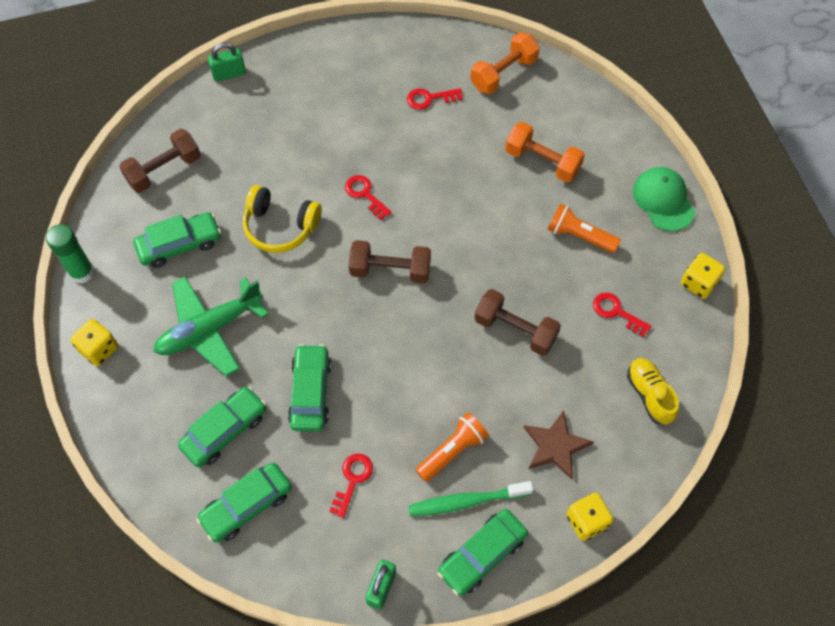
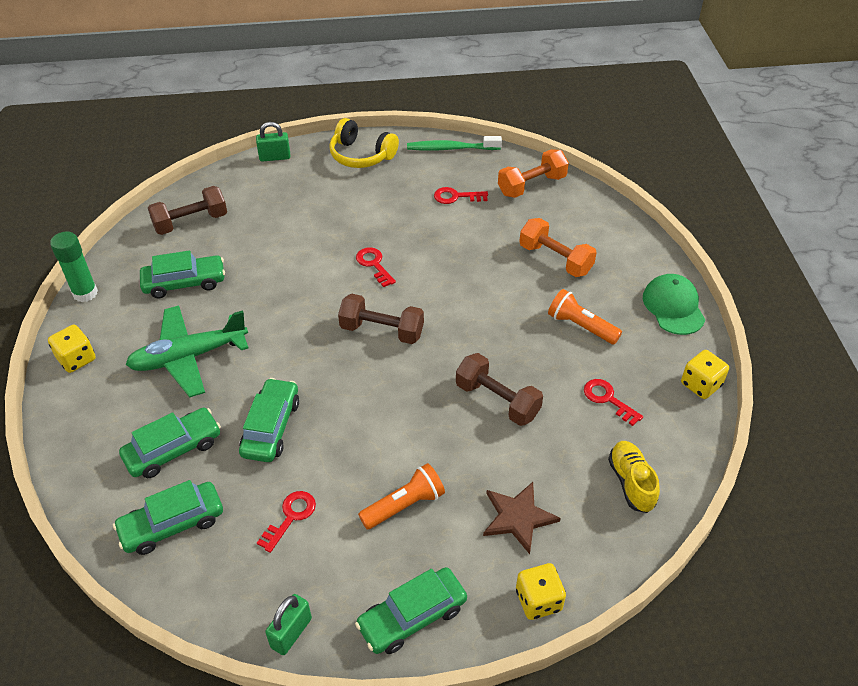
camera: 10 degrees right, 15 degrees down
yellow headphones [243,185,322,253] -> yellow headphones moved to [329,118,399,168]
green toothbrush [408,481,533,517] -> green toothbrush moved to [407,136,502,151]

